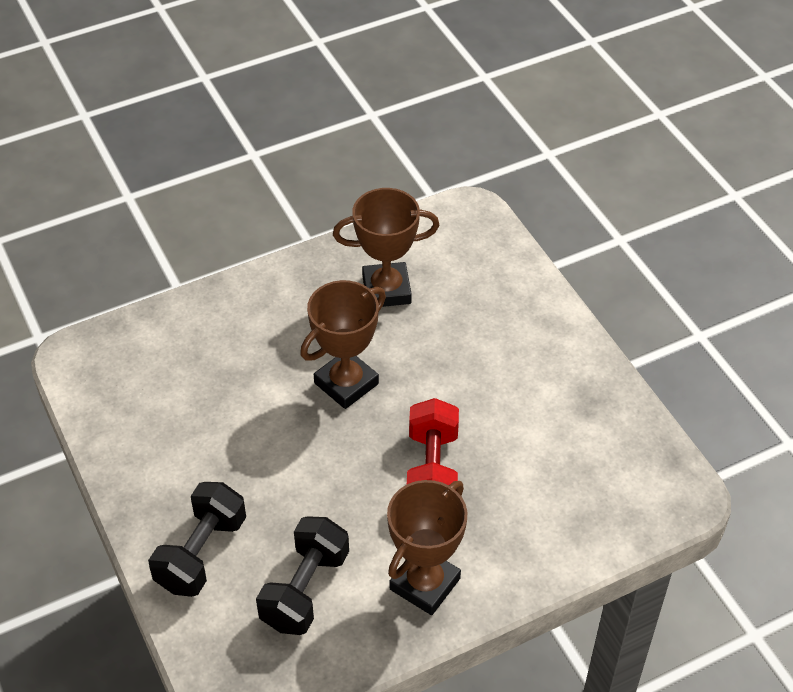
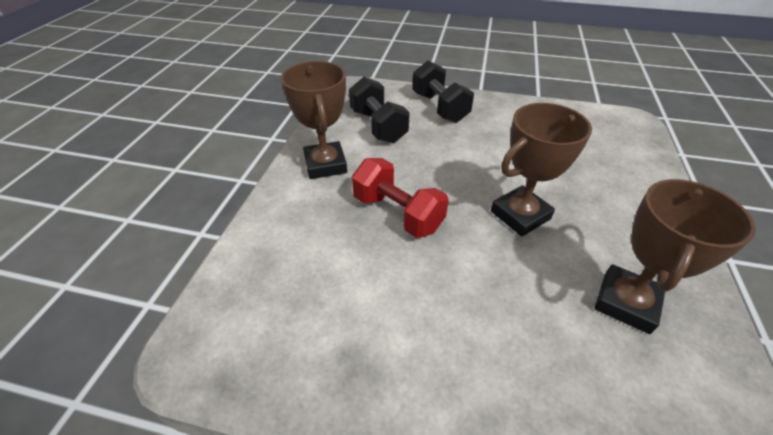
camera: 130 degrees right, 5 degrees down
brown trophy [300,280,386,409] -> brown trophy turned 60 degrees clockwise [491,103,592,236]

